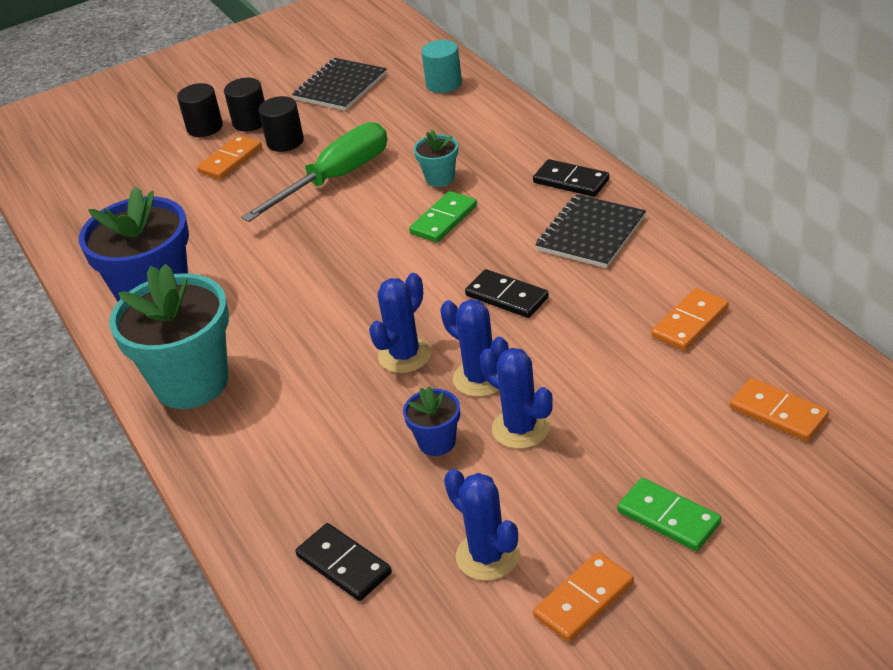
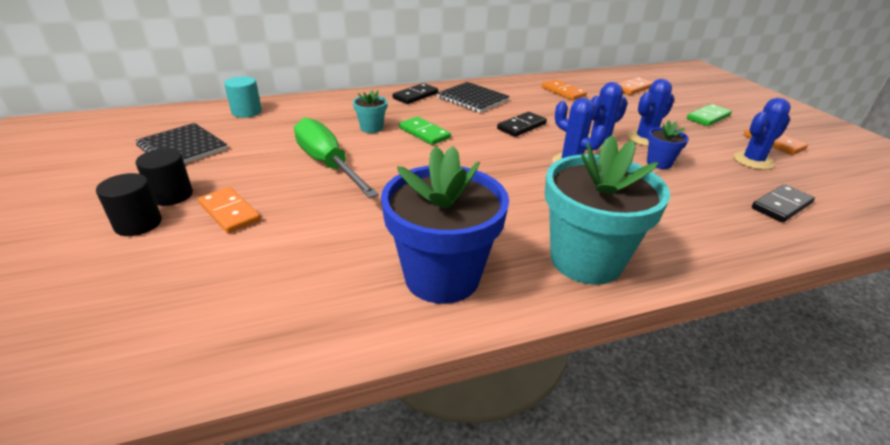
camera: 85 degrees left, 5 degrees down
black cylinder [258,96,304,152] -> none

